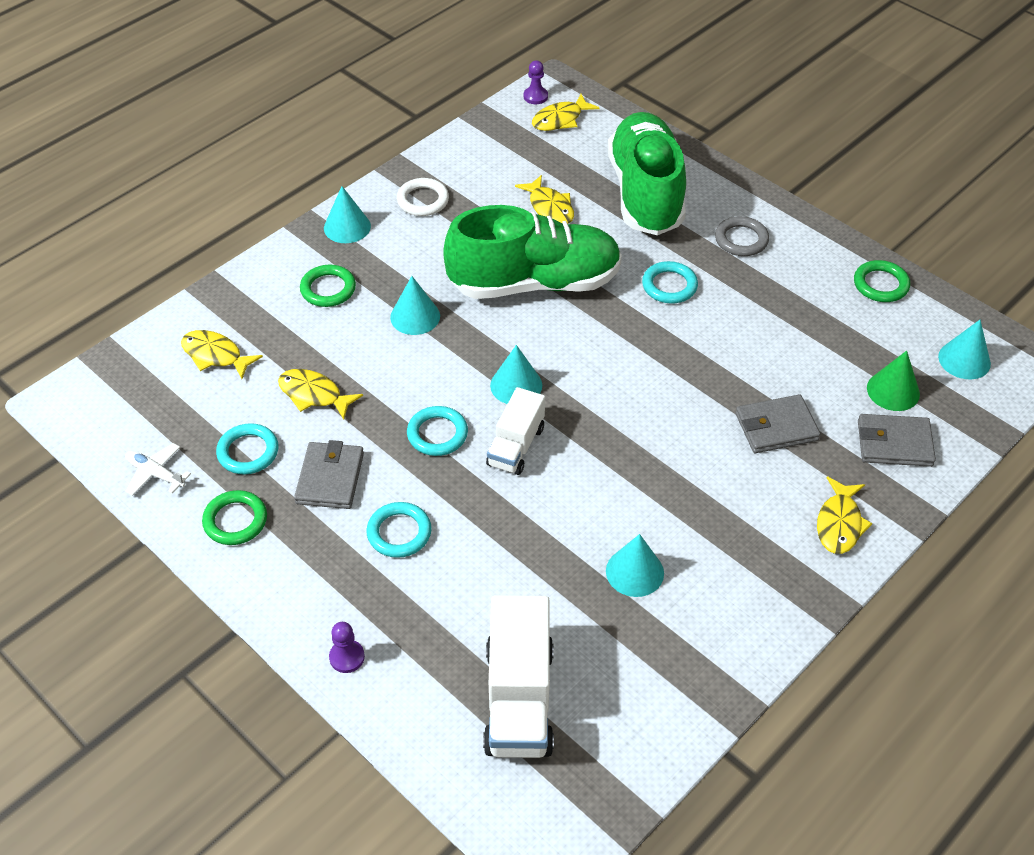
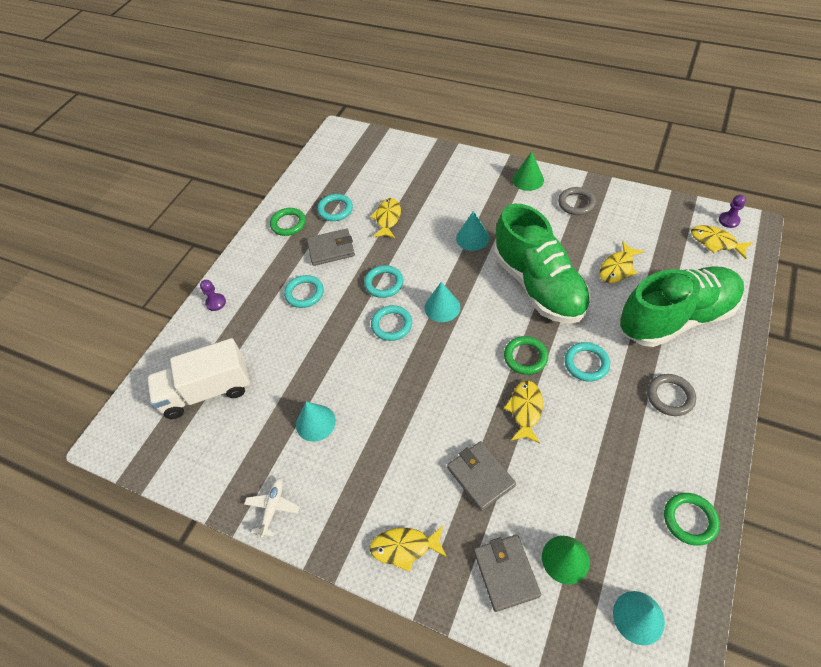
camera: 75 degrees right, 5 degrees up
white plane [125,443,191,496] -> white plane moved to [244,478,300,538]
yellow fish [181,330,263,379] -> yellow fish moved to [504,381,543,443]
green ring [300,265,356,307] -> green ring moved to [504,336,548,375]
turquoise cone [324,186,371,243] -> green cone [513,151,544,191]
white ring [396,178,449,216] -> grey ring [558,187,596,215]
white truck [486,387,545,475] -> turquoise ring [371,305,412,341]

